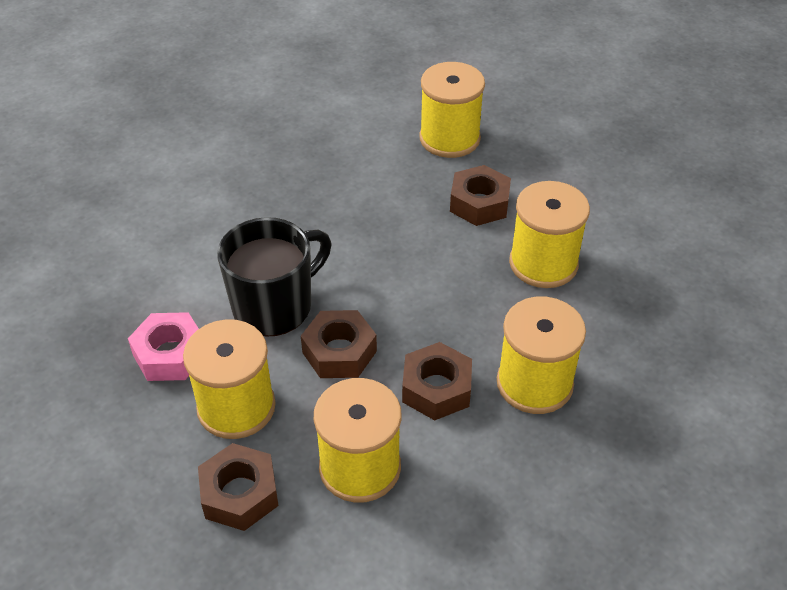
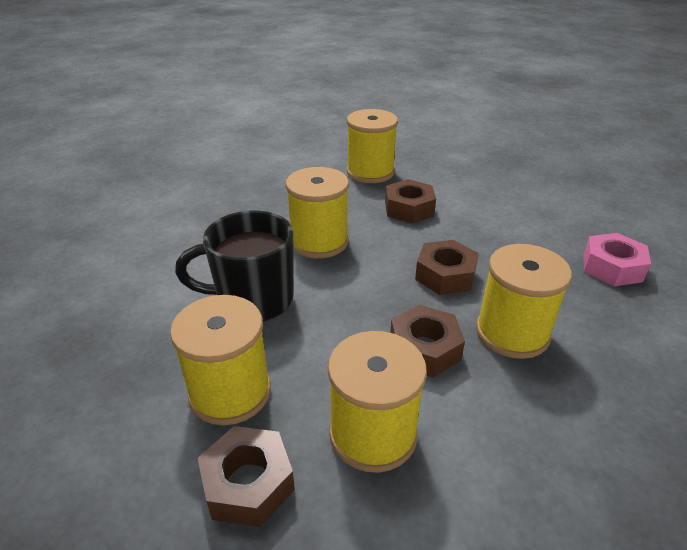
camera: 10 degrees left, 10 degrees down
pink nut [128,312,199,381] -> pink nut moved to [583,233,651,286]
black mug [217,217,332,337] -> black mug turned 135 degrees counterclockwise [175,211,294,321]
brown nut [301,310,377,378] -> brown nut moved to [415,240,479,295]
yellow spool [509,181,590,288] -> yellow spool moved to [286,167,349,258]

